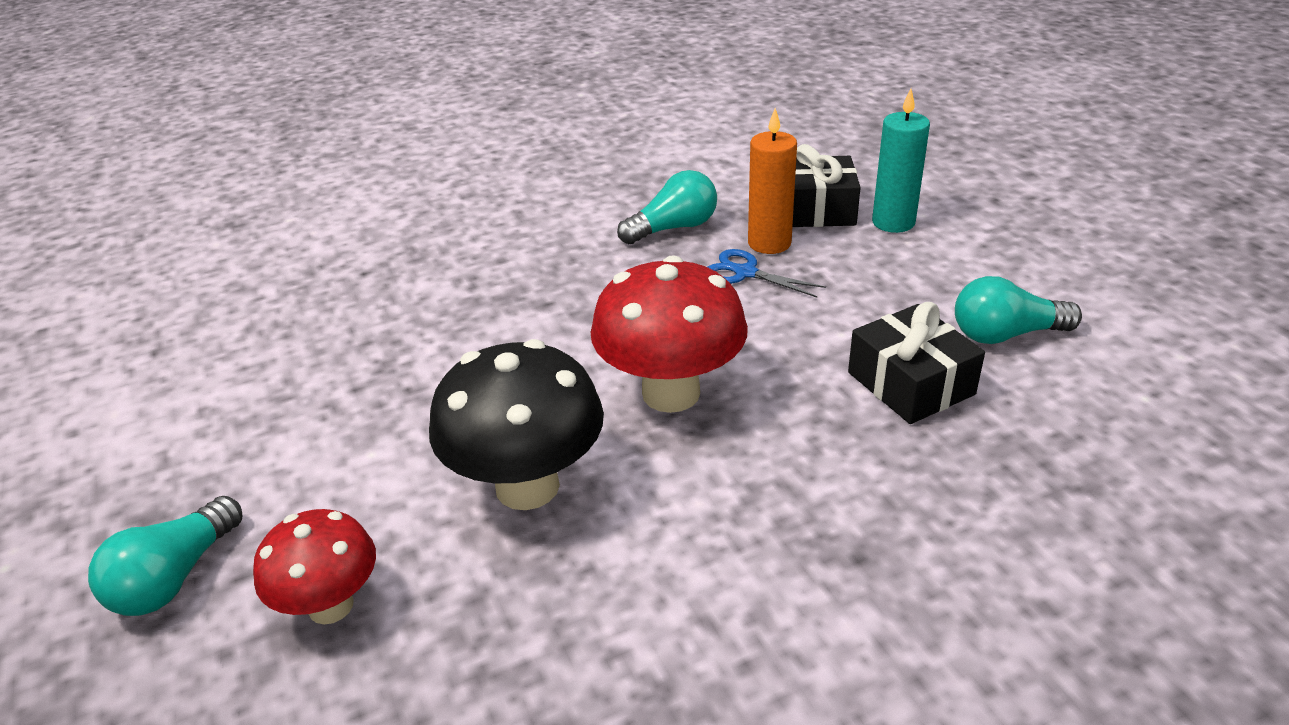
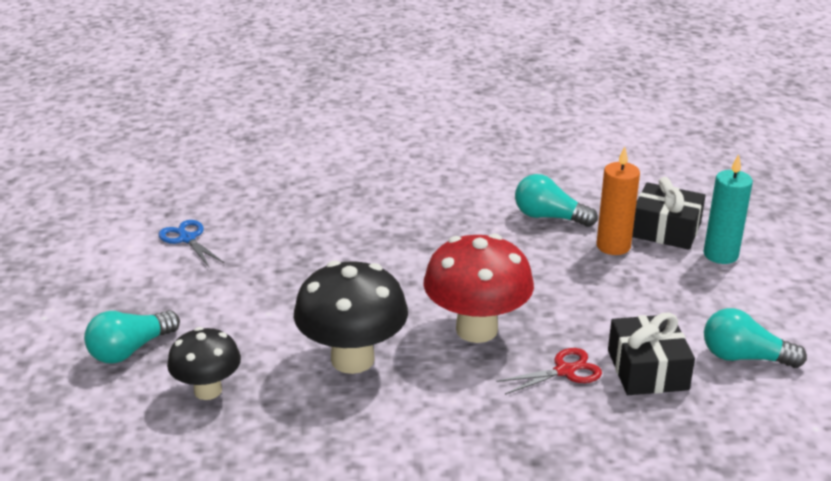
camera: 20 degrees right, 5 degrees down
red mushroom [253,509,376,625] -> black mushroom [167,327,241,400]
turquoise light bulb [617,170,717,244] -> turquoise light bulb turned 150 degrees counterclockwise [515,174,598,227]
blue scissors [708,249,826,298] -> blue scissors moved to [159,220,224,267]
none -> red scissors [496,348,602,395]

